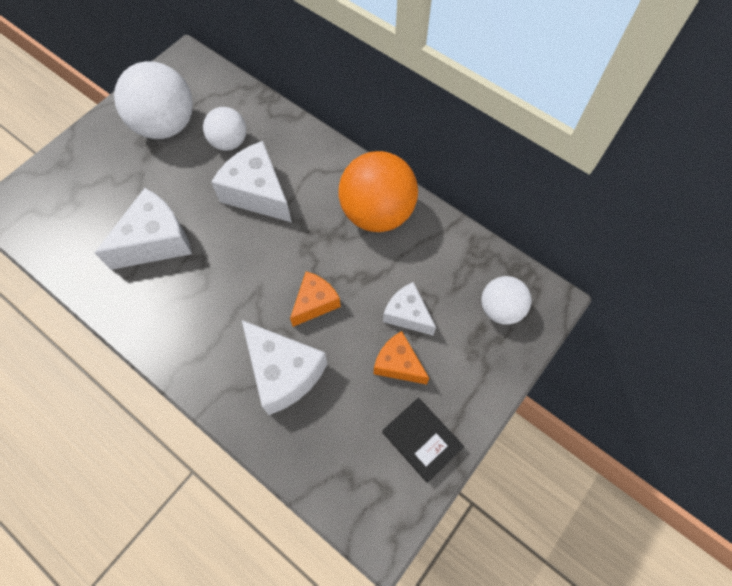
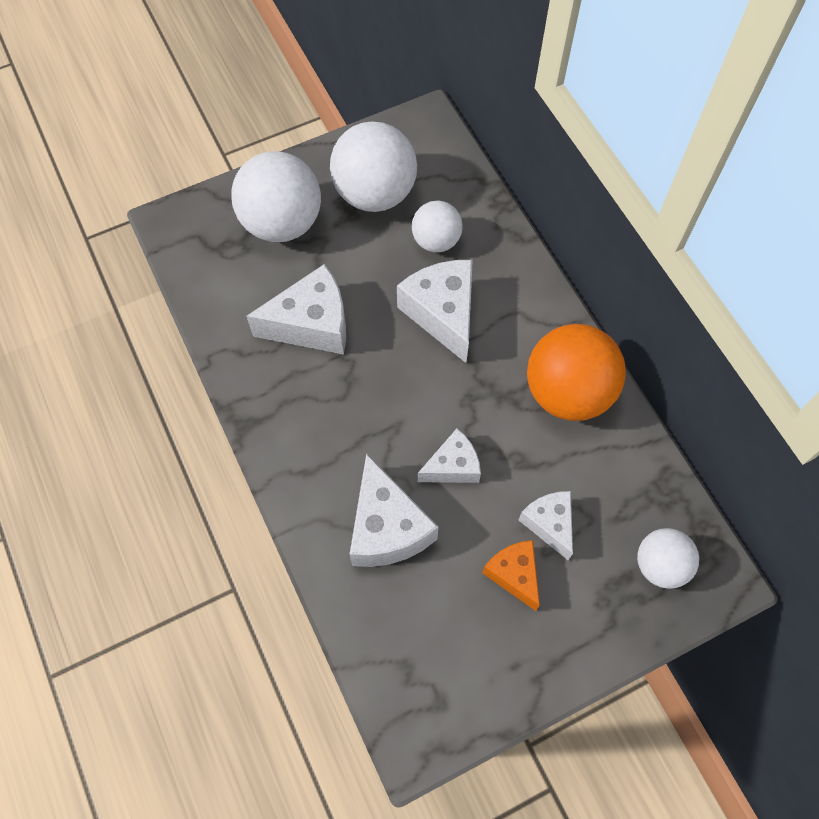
camera: 25 degrees right, 0 degrees up
orange cheese [290,271,341,327] -> white cheese [418,428,481,483]
black book [382,398,464,483] -> none
none -> white ball [231,151,321,242]

